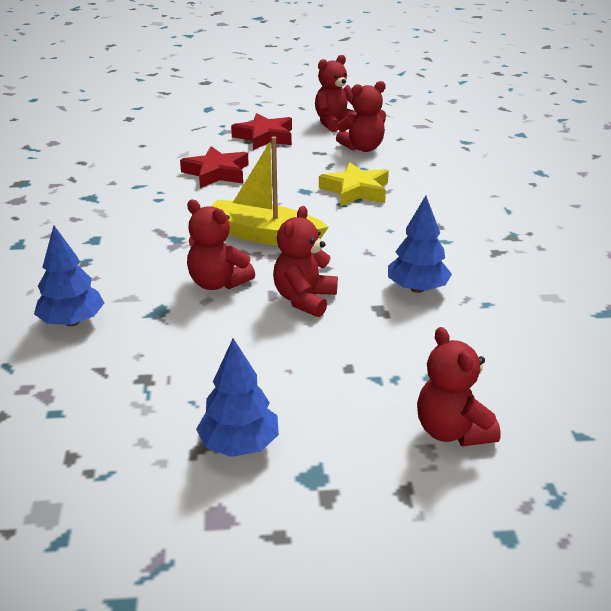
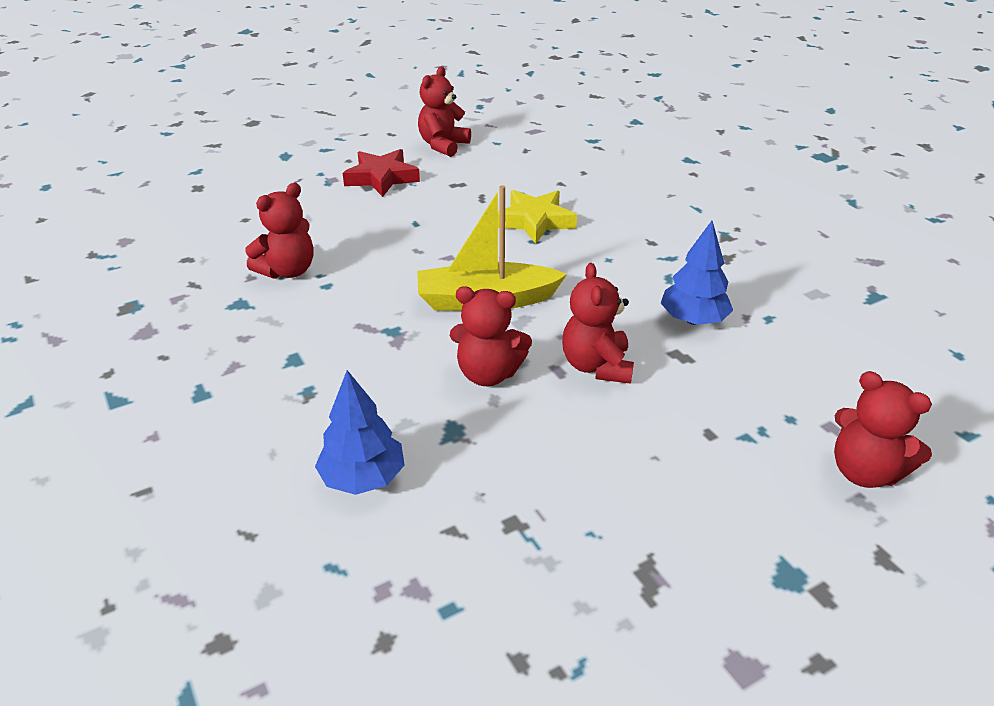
camera: 25 degrees left, 5 degrees up
red star [180,146,249,188] -> none
blue tree [196,338,279,457] -> none
red teddy bear [336,81,386,152] -> red teddy bear moved to [245,183,314,279]

